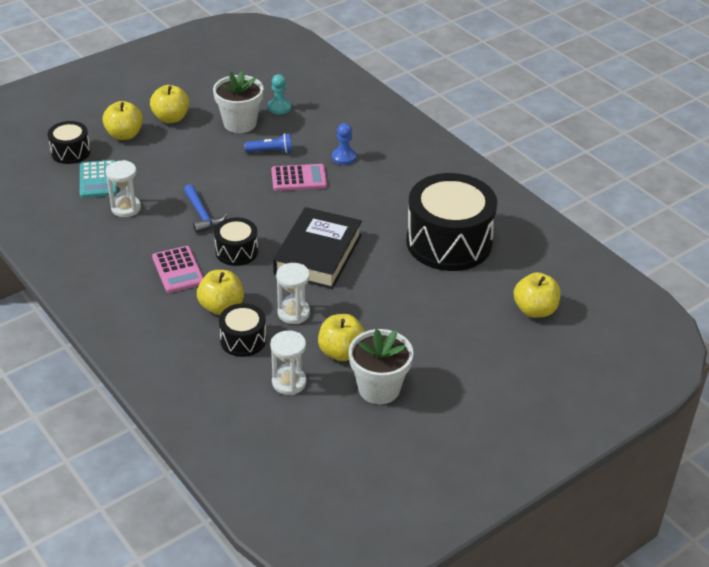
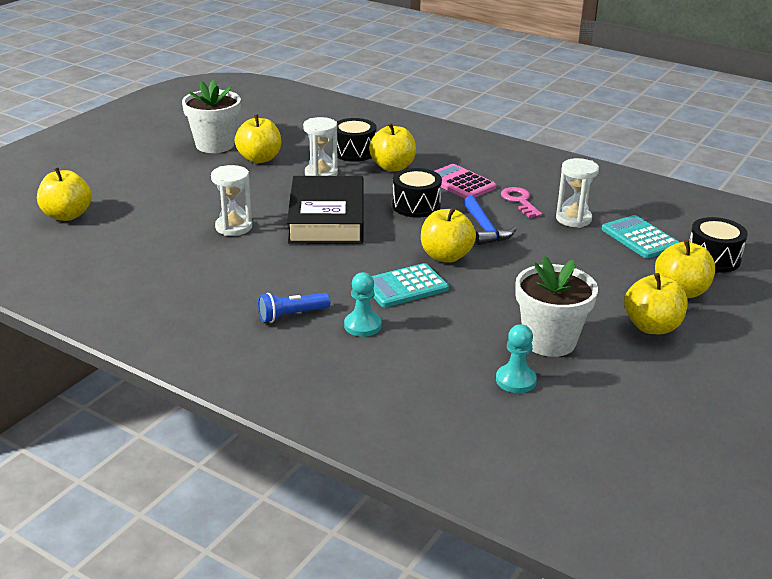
camera: 160 degrees right, 10 degrees down
blue hammer [184,184,227,233] -> blue hammer turned 150 degrees counterclockwise [463,196,516,245]
blue flashlight [245,133,292,153] -> blue flashlight moved to [258,293,330,323]
white hourglass [270,330,307,395] -> white hourglass moved to [211,165,252,236]
pink calculator [271,164,327,191] -> turquoise calculator [372,263,449,307]
blue pawn [332,123,356,165] -> turquoise pawn [344,272,382,337]
black drum [406,173,497,271] -> none
none -> yellow apple [421,207,476,263]
none -> pink key [501,187,542,218]

